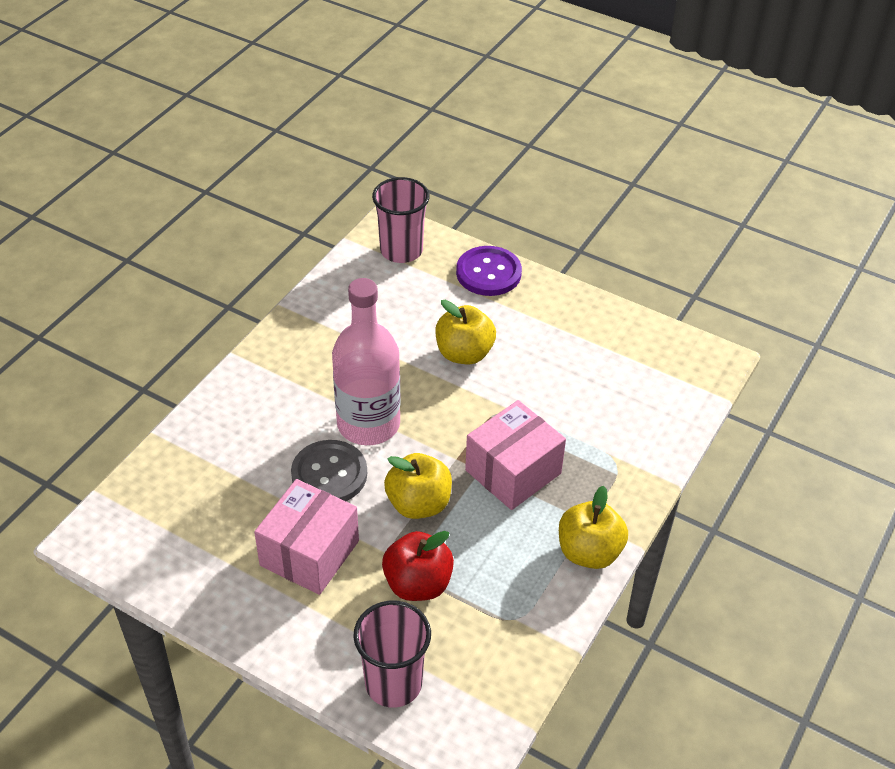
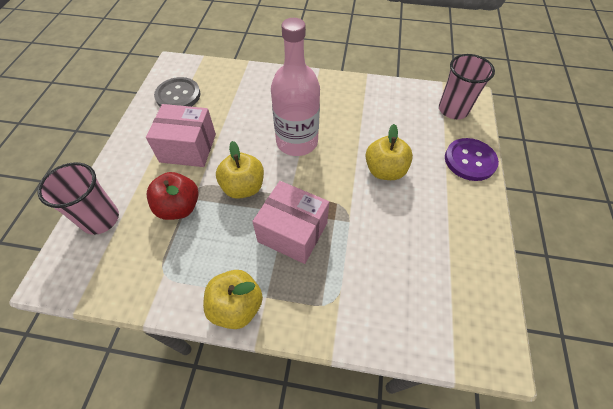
camera: 70 degrees right, 10 degrees up
grey button [291,440,367,501] -> grey button moved to [154,77,201,107]

